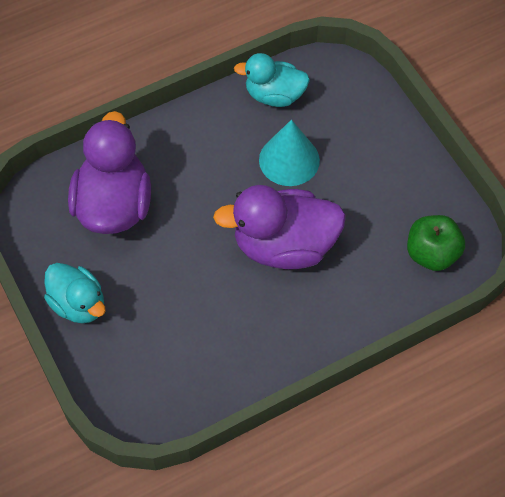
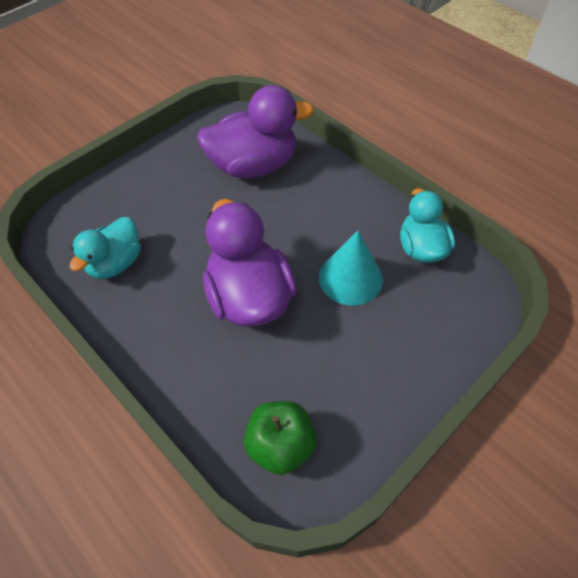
camera: 75 degrees right, 5 degrees down
turquoise duck [44,263,106,324] -> turquoise duck moved to [70,217,141,279]

